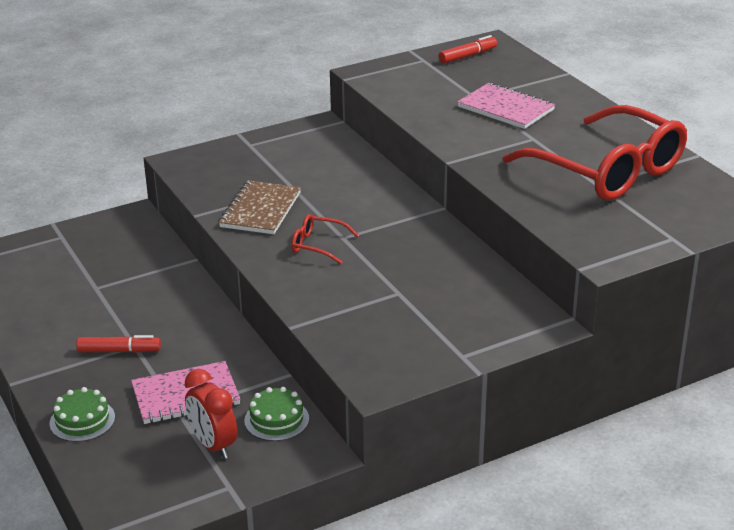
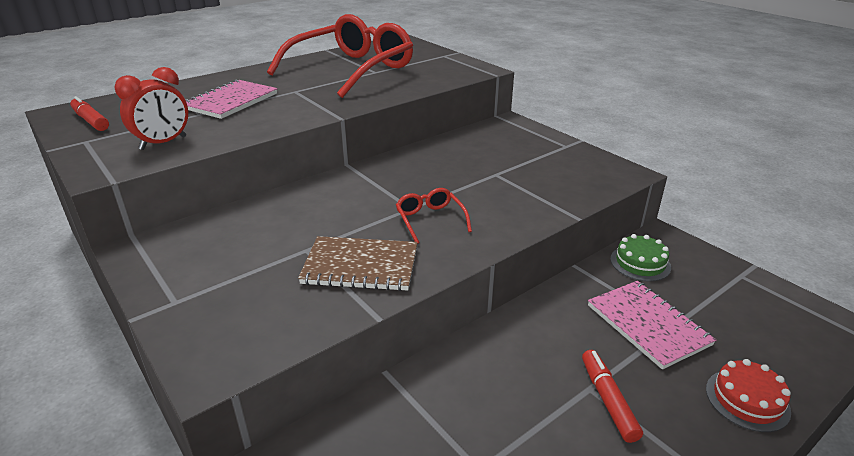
camera: 100 degrees left, 0 degrees up
green cake [50,387,115,442] -> red cake [706,359,791,432]
red clock [185,369,237,459] -> red clock moved to [115,67,188,150]
red glasses [291,214,359,264] -> red glasses turned 150 degrees clockwise [396,188,472,244]

